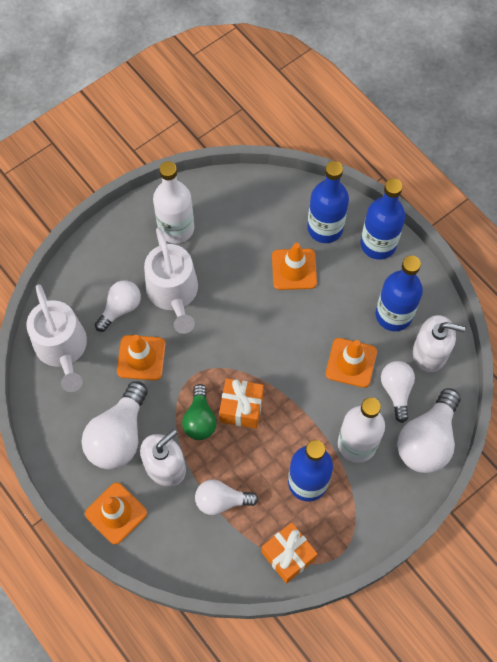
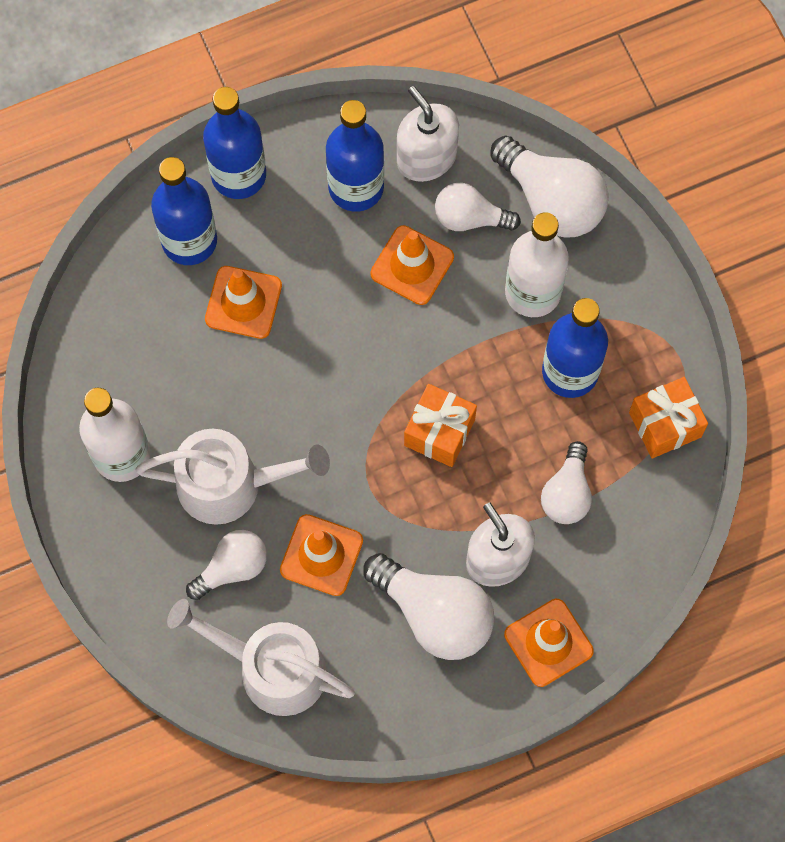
camera: 75 degrees left, 5 degrees up
white watering can [26,284,87,392] -> white watering can turned 150 degrees counterclockwise [167,599,355,716]
white light bulb [95,280,141,332] -> white light bulb turned 90 degrees clockwise [186,530,267,600]
green light bulb [182,384,217,440] -> none
white soap dispenser [413,315,466,372] -> white soap dispenser turned 60 degrees counterclockwise [397,86,459,182]

